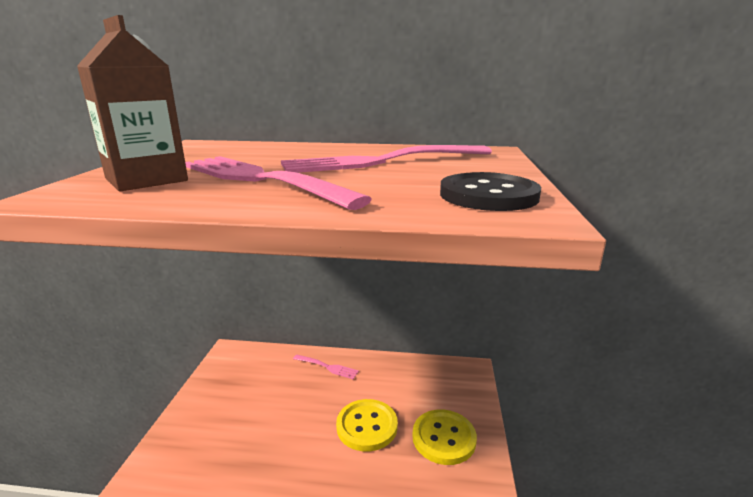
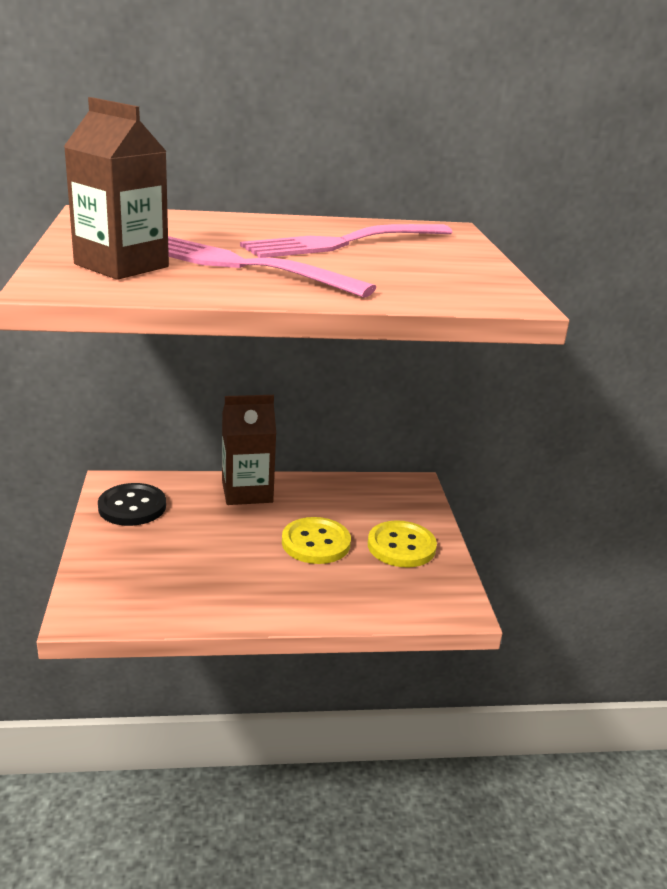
camera: 15 degrees left, 5 degrees up
pink fork [293,354,359,379] -> brown carton [222,395,276,505]
black button [440,172,541,211] -> black button moved to [98,483,166,526]

